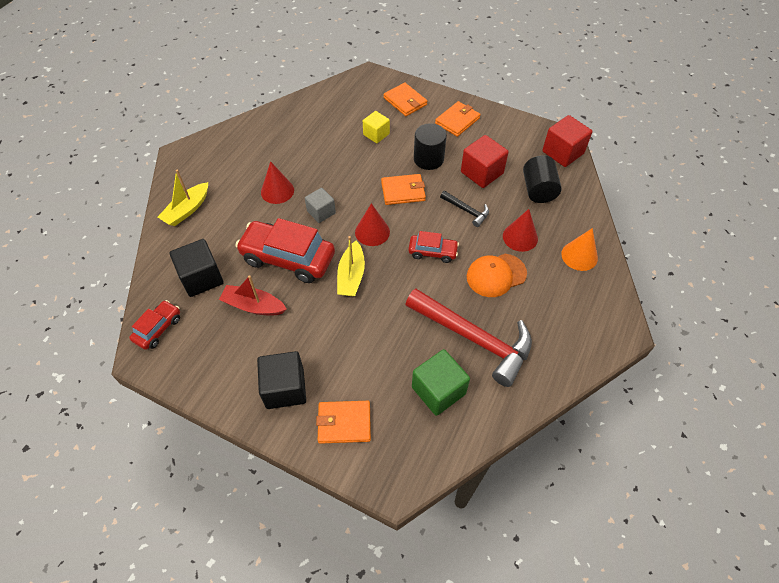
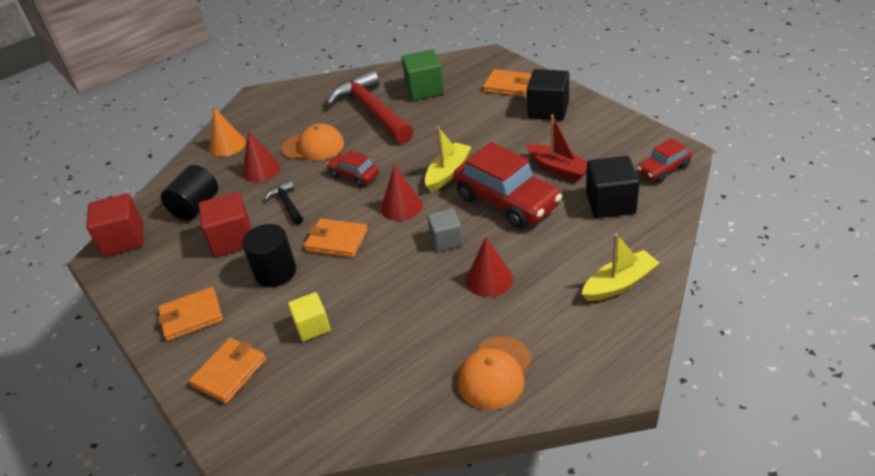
camera: 150 degrees left, 15 degrees down
orange wallet [384,83,428,116] -> orange wallet turned 45 degrees clockwise [189,338,266,404]
none -> orange cap [457,337,532,410]

